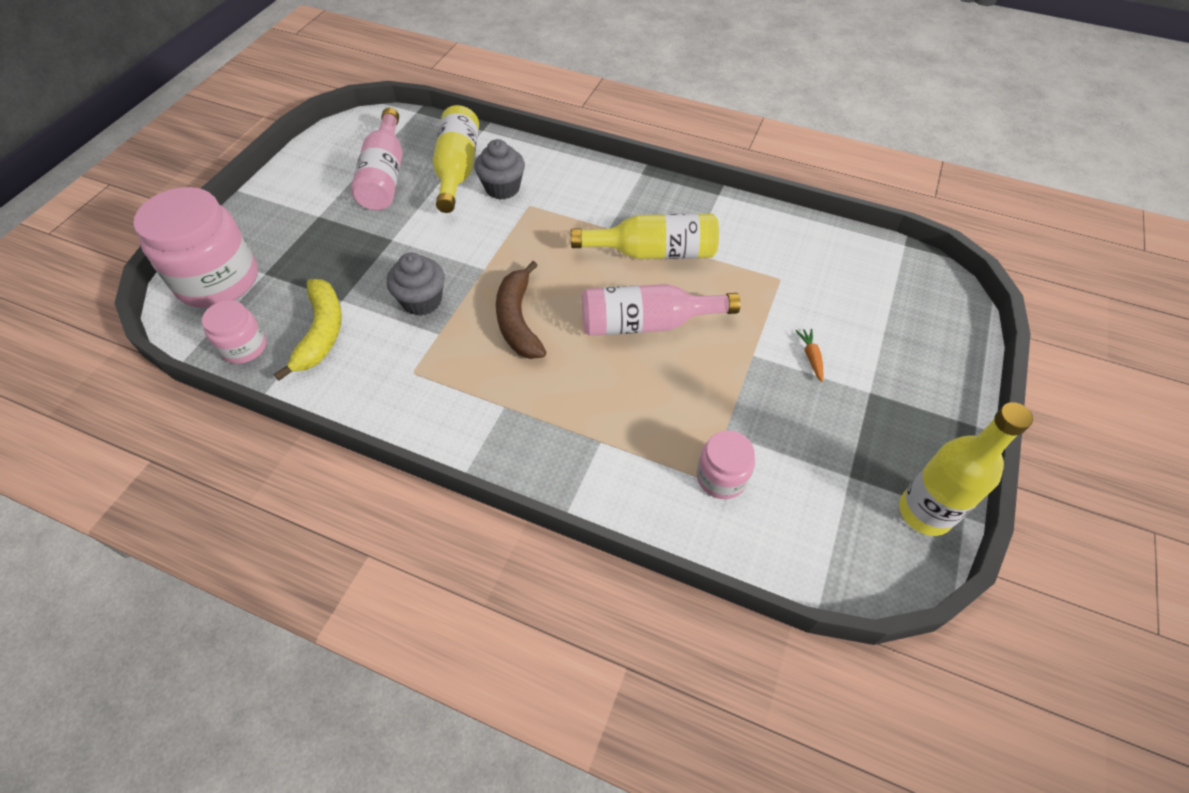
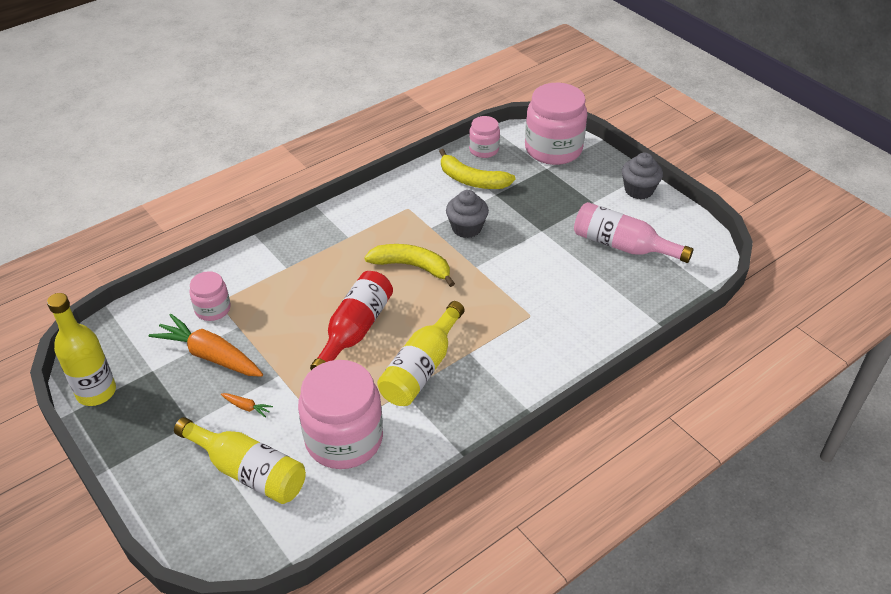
camera: 120 degrees right, 10 degrees down
yellow bottle [433,105,479,213] -> yellow bottle moved to [174,417,306,504]
grey cupcake [475,139,525,199] -> grey cupcake moved to [622,153,663,199]
brown banana [496,261,547,359] -> yellow banana [364,244,455,287]
pink bottle [582,284,741,336] -> red bottle [310,271,393,370]
none -> orange carrot [148,314,263,377]
none -> pink jar [298,360,383,469]

